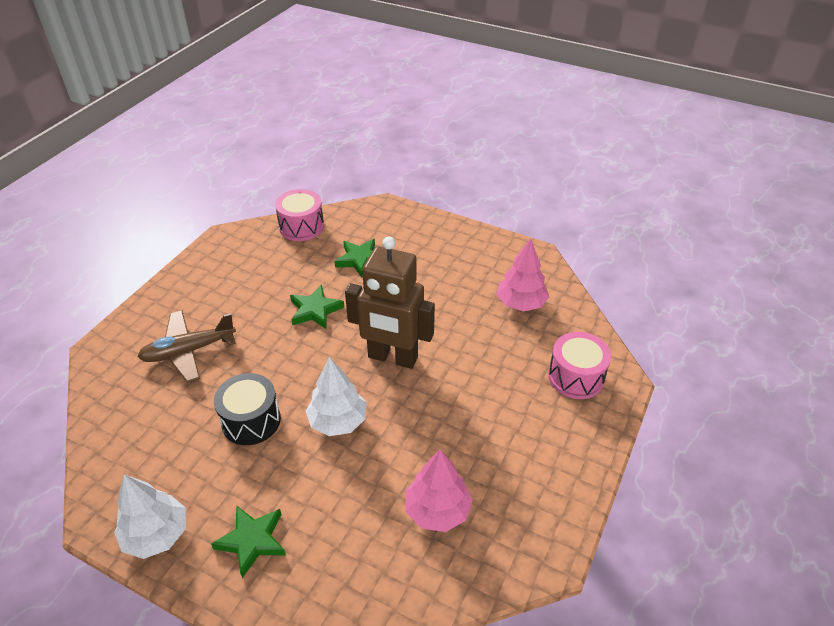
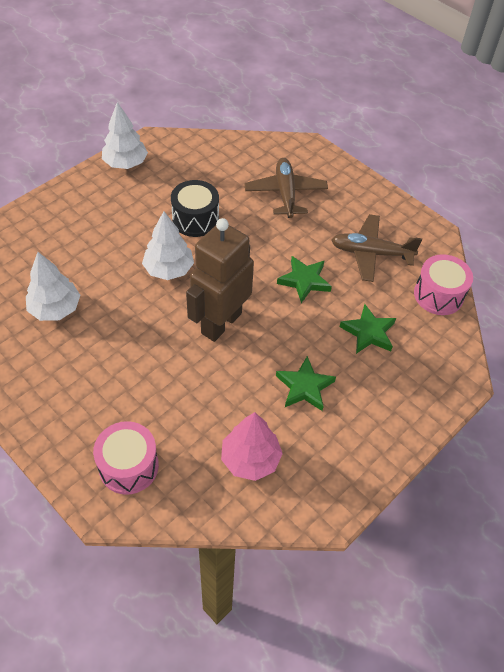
camera: 105 degrees right, 10 degrees up
green star [211,505,286,578] -> green star moved to [276,356,336,411]
pink tree [405,449,473,532] -> white tree [26,252,80,321]
none -> brown plane [332,214,422,282]

